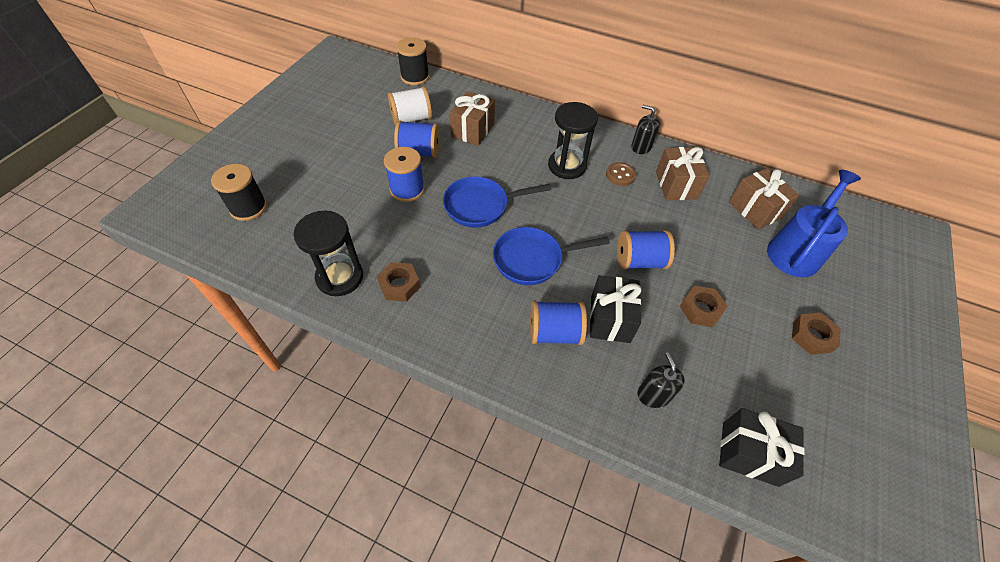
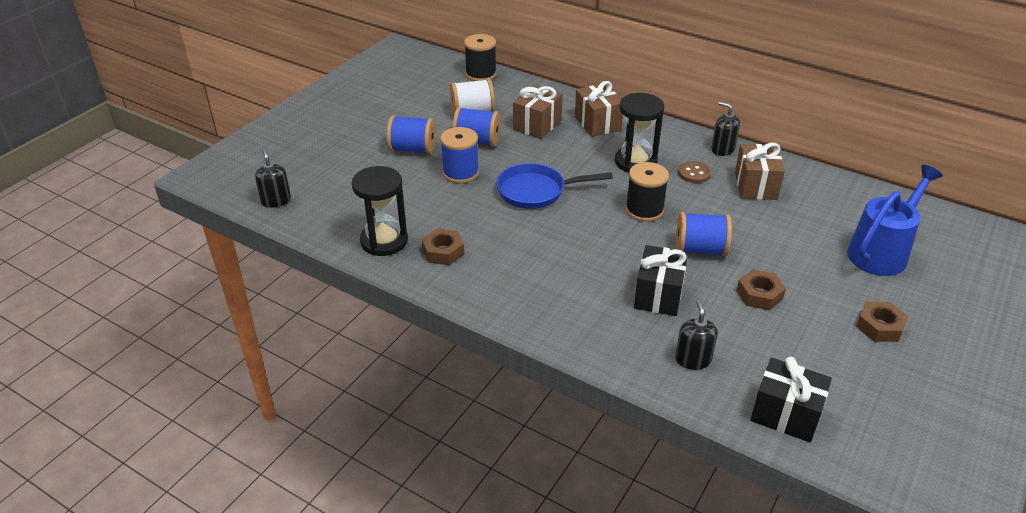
camera: 10 degrees right, 15 degrees down
black spool [211,164,267,221] -> black spool moved to [625,162,669,222]
blue pan [493,227,610,285] -> none
blue spool [530,301,587,345] -> blue spool moved to [387,115,436,154]
brown gift [729,168,799,230] -> brown gift moved to [575,81,623,137]
none -> black soap dispenser [255,149,291,208]

